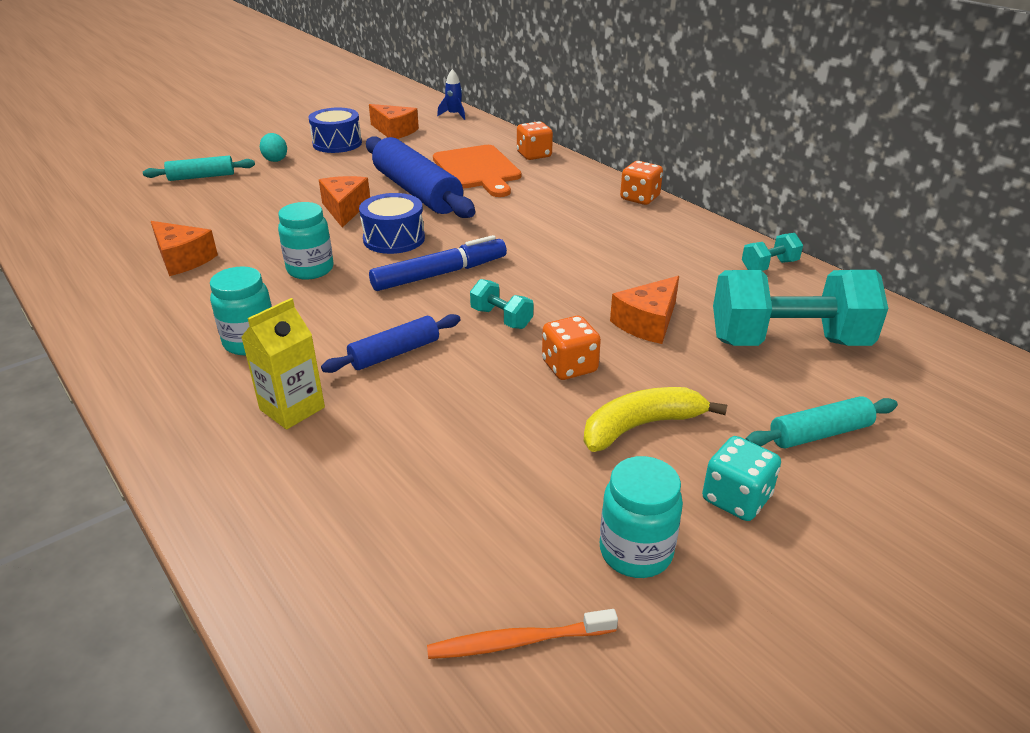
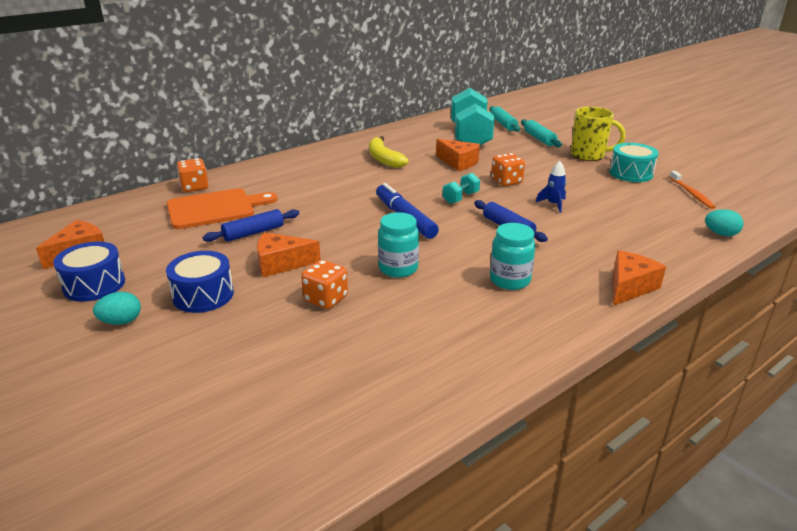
camera: 90 degrees left, 5 degrees down
turquoise rolling pin [143,156,255,181] -> turquoise rolling pin moved to [489,106,520,132]
orange cheese [151,221,218,276] -> orange cheese moved to [613,250,666,306]
yellow carton [241,298,325,430] -> none
blue drum [359,193,425,254] -> blue drum moved to [166,251,234,313]
blue rolling pin [366,136,475,218] -> blue rolling pin [203,209,300,242], size x0.52
blue rocket [437,69,465,120] -> blue rocket moved to [536,161,566,213]
yellow banana [584,387,727,452] -> yellow banana moved to [369,136,409,168]
turquoise jar [600,456,683,578] -> turquoise drum [609,143,659,182]
orange dice [620,161,663,205] -> orange dice moved to [301,260,348,309]
turquoise dice [702,436,781,521] -> yellow mug [571,107,625,161]
turquoise dumbbell [742,233,803,271] -> none
none -> turquoise egg [705,209,744,236]

